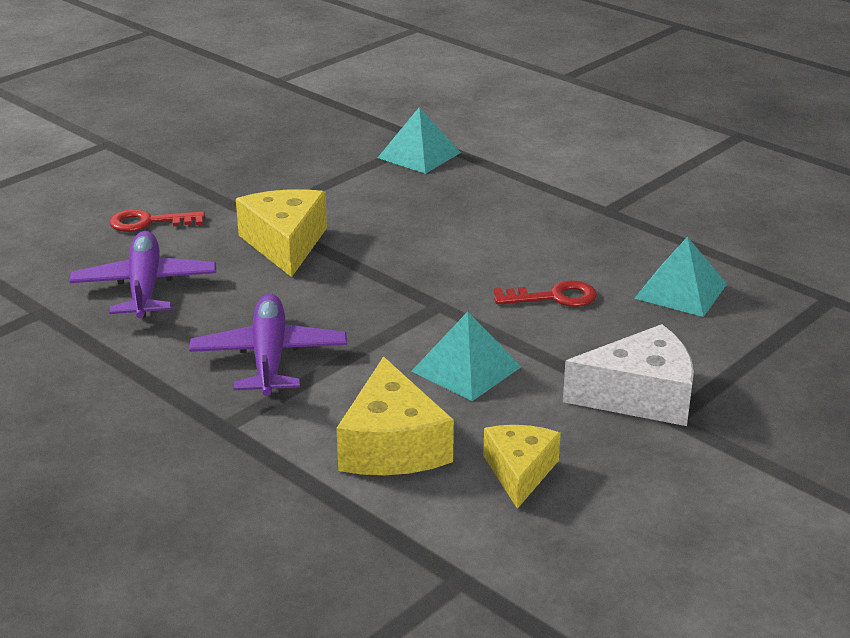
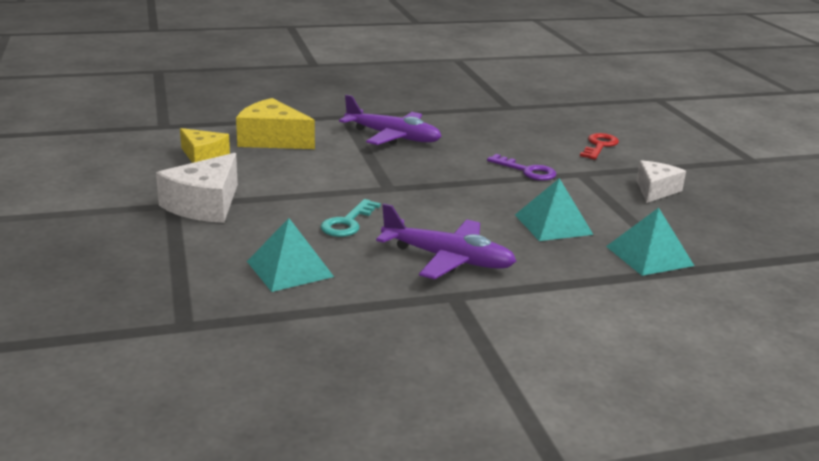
camera: 120 degrees right, 5 degrees down
purple plane [69,231,216,318] -> purple plane moved to [376,203,516,279]
yellow cheese [236,189,327,277] -> purple key [487,154,557,181]
turquoise pyramid [412,311,521,401] -> turquoise pyramid moved to [515,178,593,241]
red key [494,280,597,307] -> turquoise key [321,199,381,237]
none -> white cheese [636,160,686,203]

